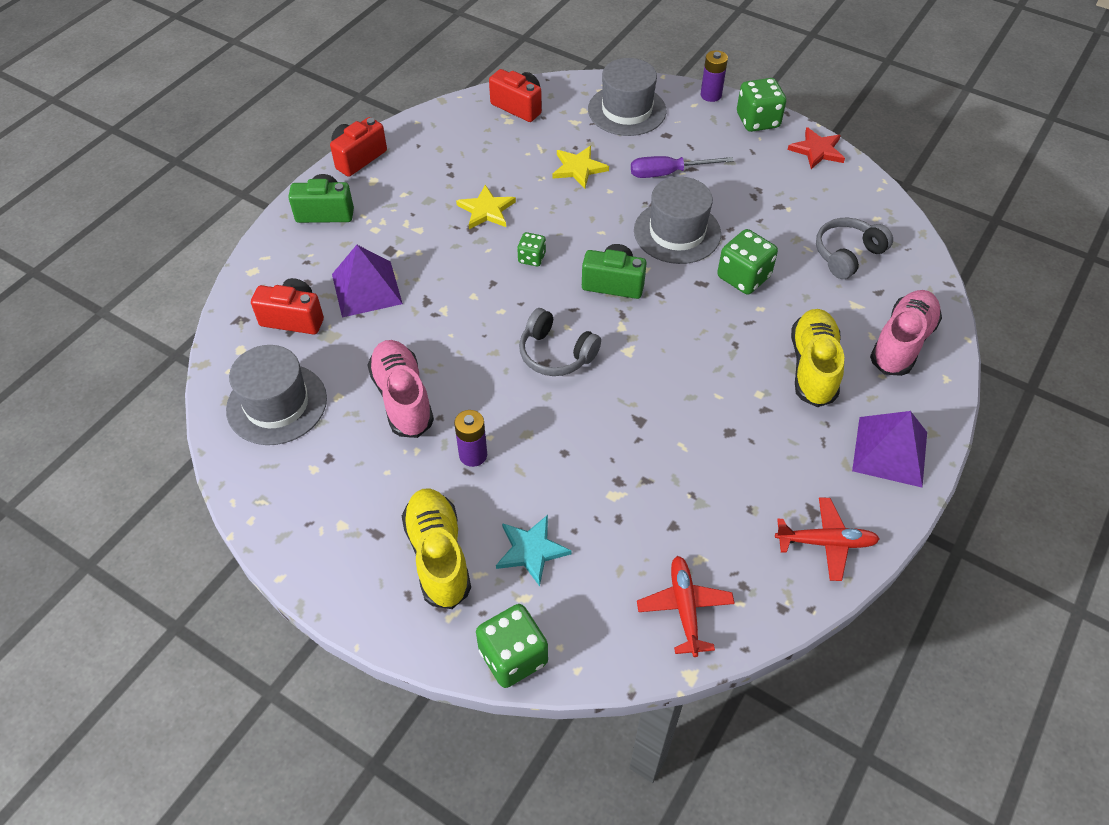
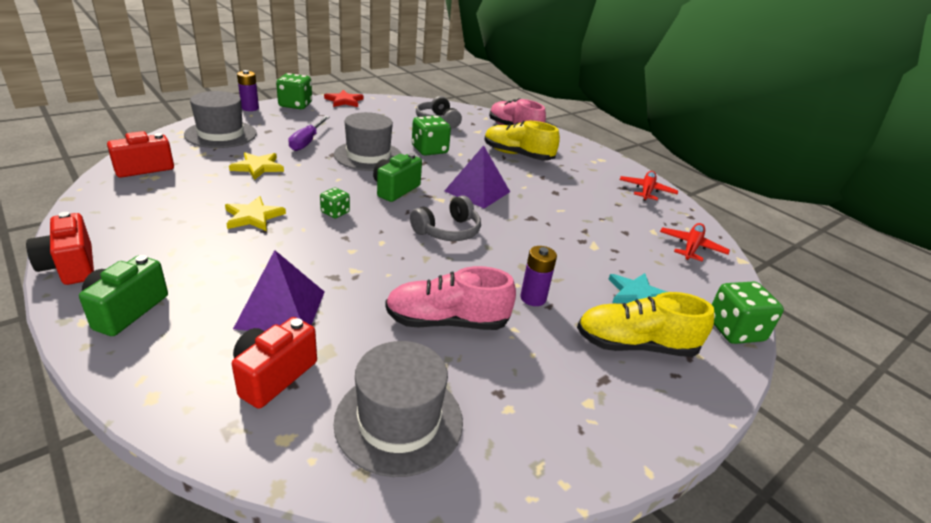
camera: 75 degrees left, 20 degrees down
red plane [637,556,735,657] -> red plane turned 105 degrees clockwise [660,223,730,261]
purple pyramid [852,411,927,487] -> purple pyramid moved to [445,145,510,209]

